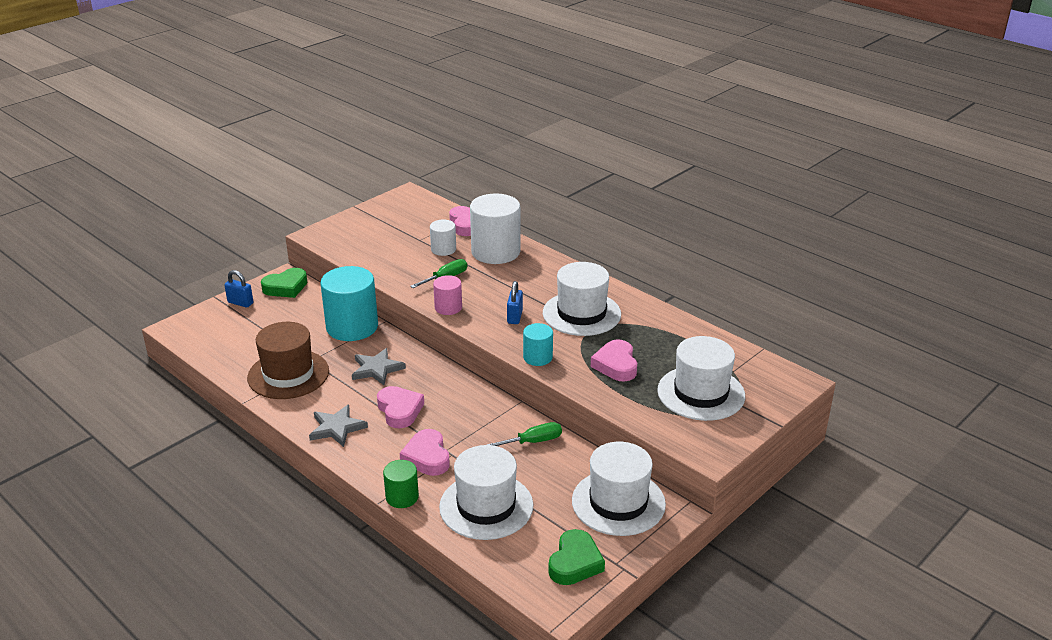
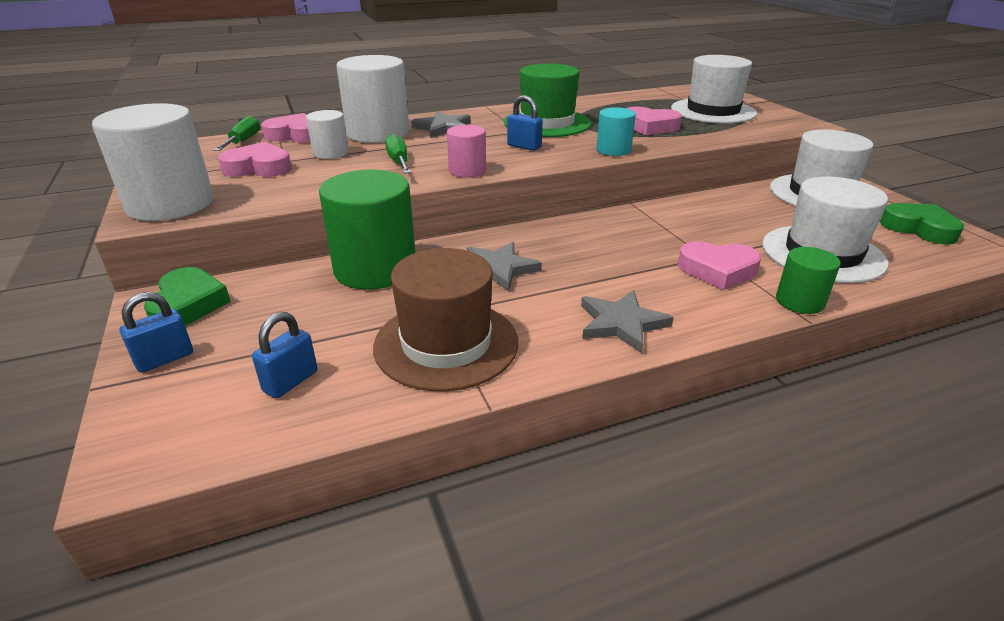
camera: 65 degrees left, 0 degrees up
turquoise cylinder [320,266,378,341] -> green cylinder [319,170,416,290]
pink heart [377,386,424,428] -> pink heart moved to [218,142,292,177]
green screwdriver [487,422,562,446] -> green screwdriver moved to [213,116,260,151]
white hat [543,262,621,336] -> green hat [504,63,591,137]
none -> white cylinder [92,103,214,221]
none -> blue padlock [252,312,317,399]
none -> grey star [411,111,471,138]

